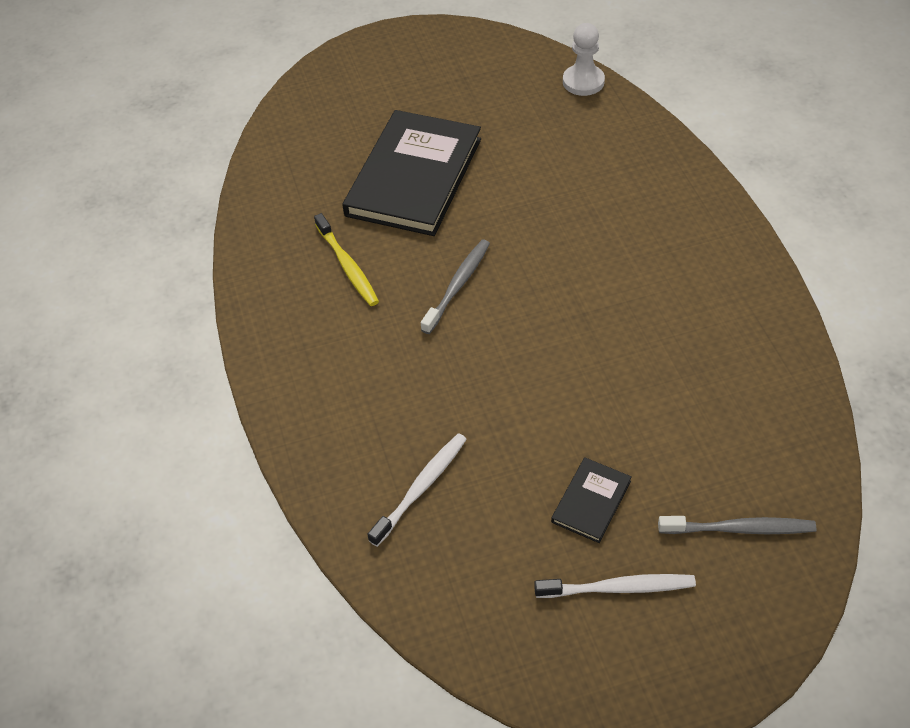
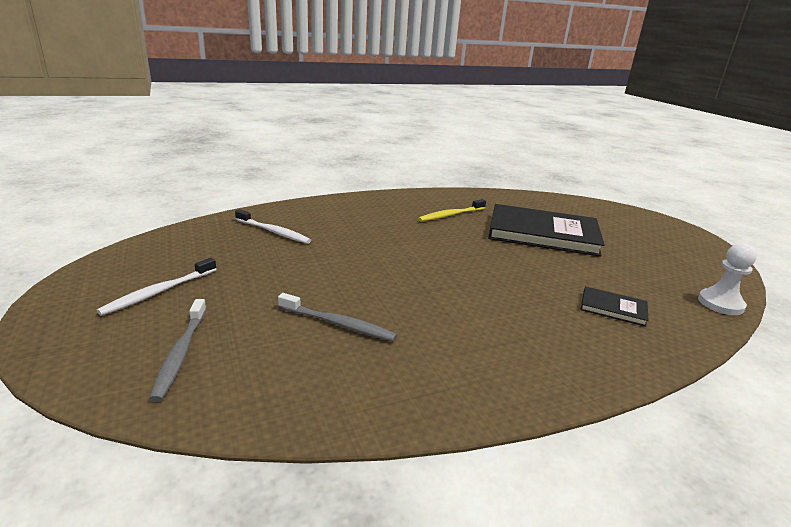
camera: 80 degrees right, 25 degrees down
grey toothbrush [421,240,490,334] -> grey toothbrush moved to [278,293,397,342]
white toothbrush [534,574,696,598] -> white toothbrush turned 45 degrees clockwise [97,258,217,316]
black book [551,458,632,543] -> black book moved to [581,286,649,327]

